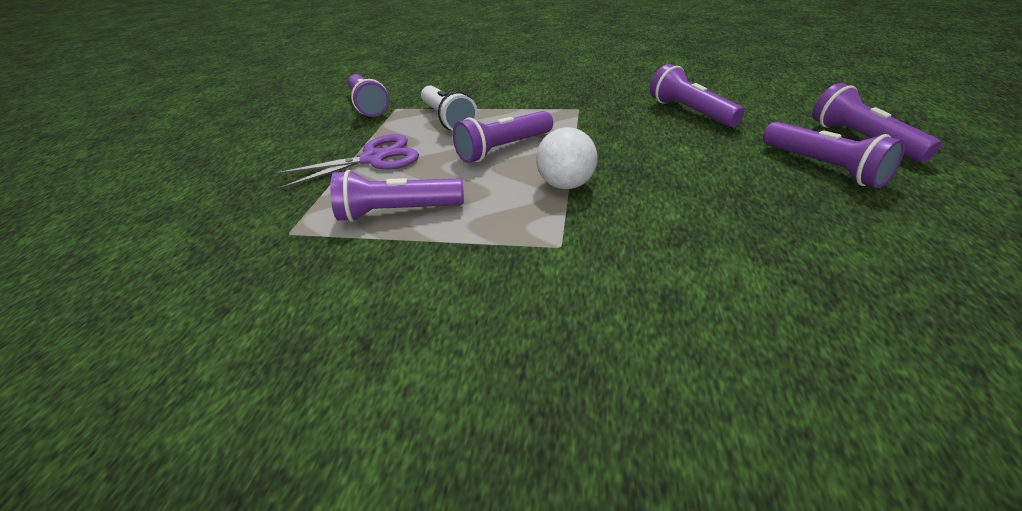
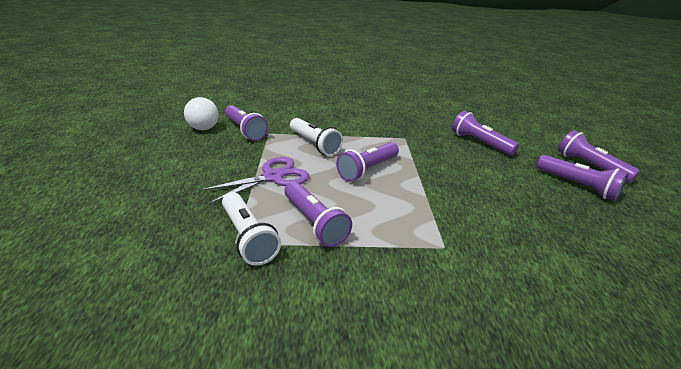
camera: 15 degrees left, 5 degrees down
purple flashlight [330,170,464,222] -> purple flashlight turned 105 degrees counterclockwise [284,181,352,247]
white ball [536,127,597,189] -> white ball moved to [184,97,219,130]
none -> white flashlight [222,192,281,266]

